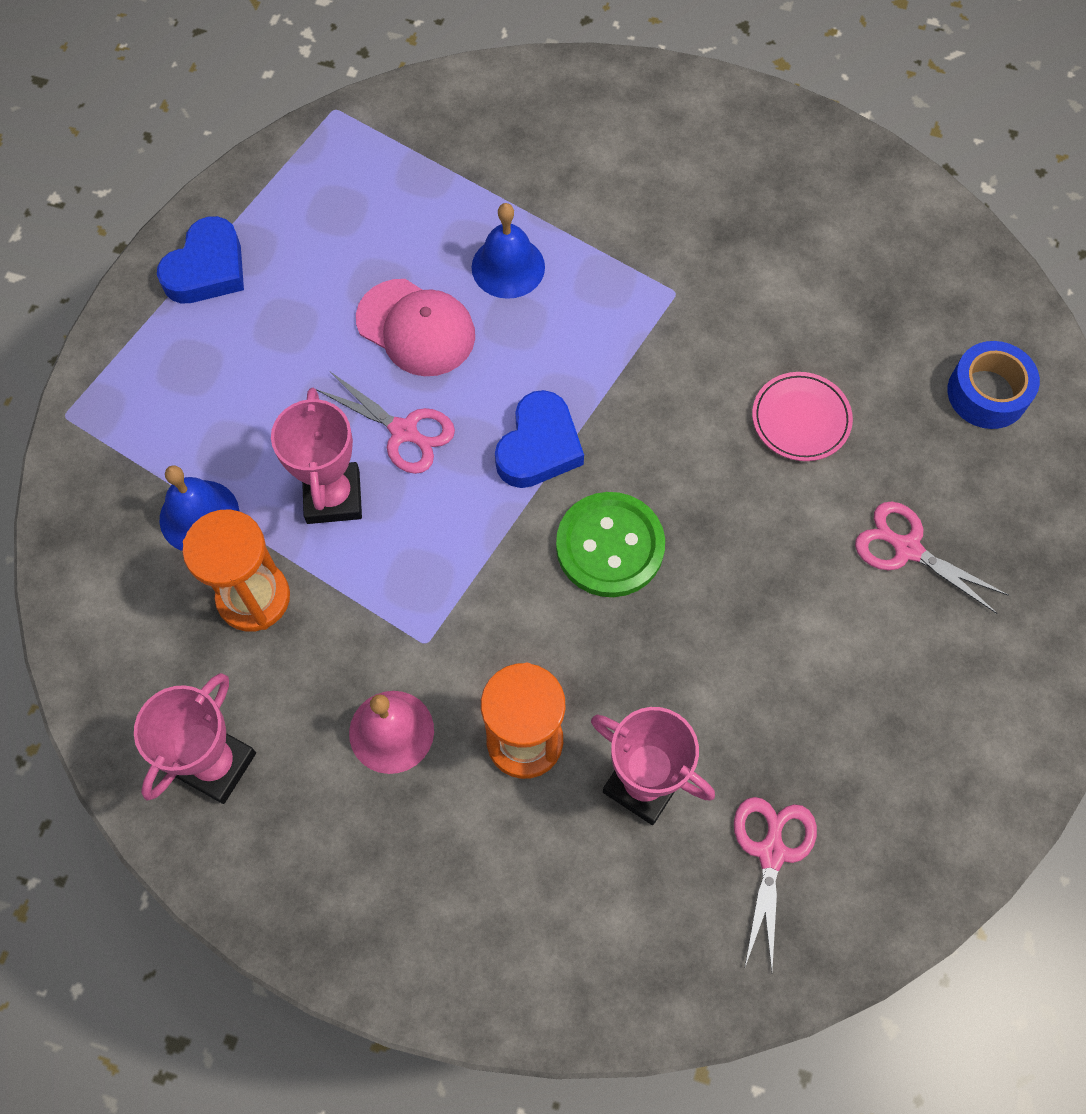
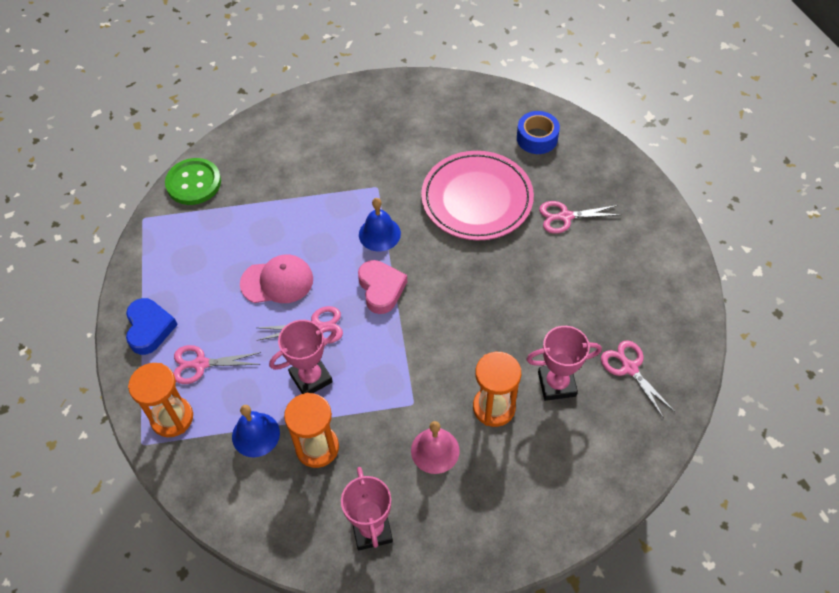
camera: 40 degrees left, 10 degrees down
pink trophy [271,388,362,524] -> pink trophy turned 75 degrees counterclockwise [269,320,337,394]
blue bell [472,203,545,299] -> blue bell moved to [359,198,401,252]
blue heart [495,390,584,488] -> pink heart [358,260,407,314]
green button [556,492,665,597] -> green button moved to [165,158,221,205]
pink plate [752,372,853,461] -> pink plate [421,151,534,241], size x2.10
none -> orange hourglass [128,363,193,437]
none -> pink scissors [173,345,261,384]

